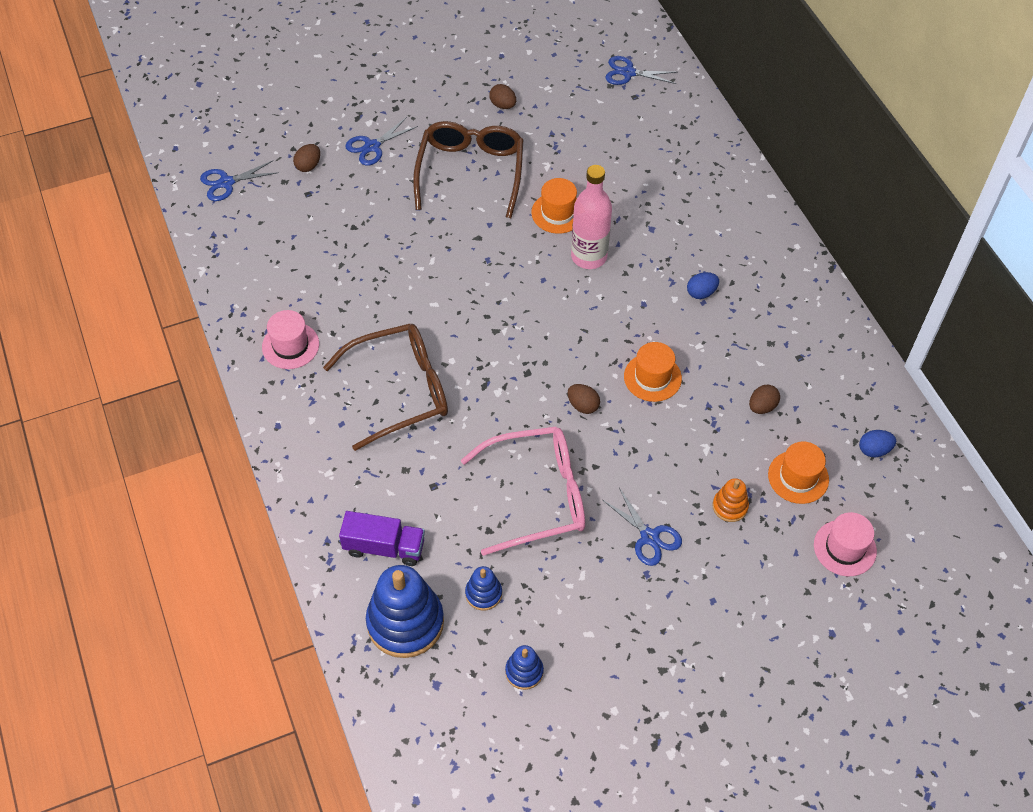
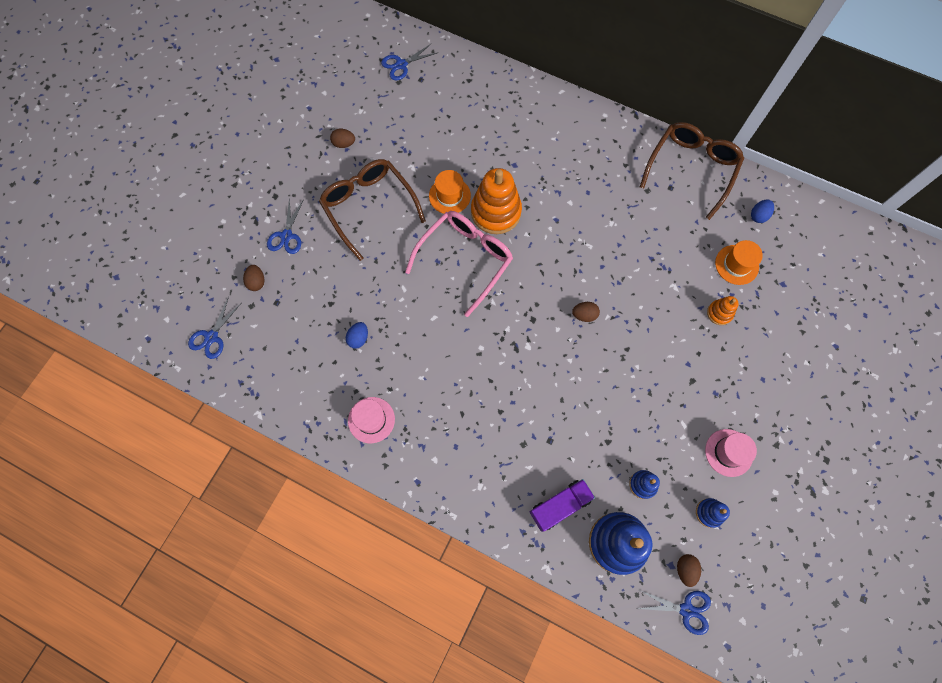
camera: 40 degrees left, 15 degrees up
brown glasses [323,324,448,451] -> brown glasses moved to [640,122,744,220]
pink glasses [461,427,585,556] -> pink glasses moved to [405,211,513,317]
pink bottle [571,165,612,269] -> orange stacking toy [471,168,522,234]
blue scissors [603,488,682,566] -> blue scissors moved to [636,591,711,635]
orange hat [624,342,682,402] -> none
blue egg [687,272,719,299] -> blue egg moved to [346,322,368,349]
brown egg [749,385,780,414] -> brown egg moved to [677,554,701,587]
pink hat [814,512,877,576] -> pink hat moved to [705,429,757,477]

